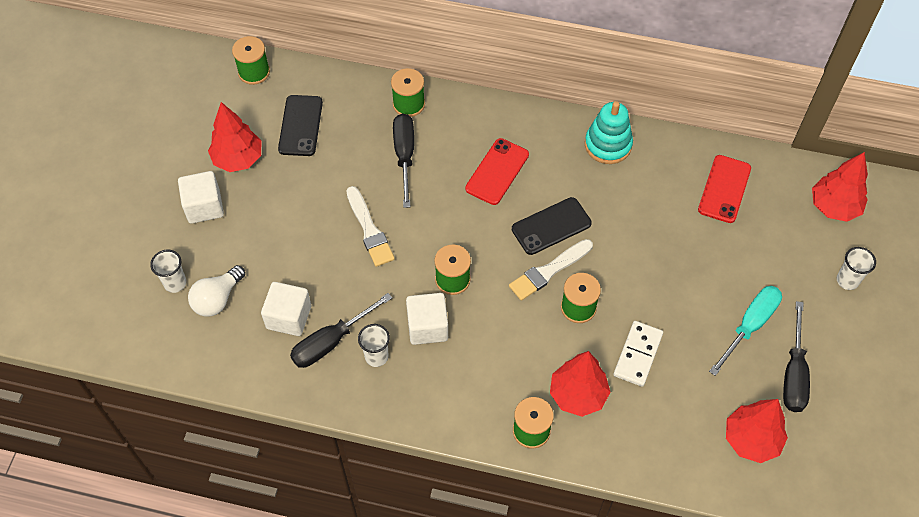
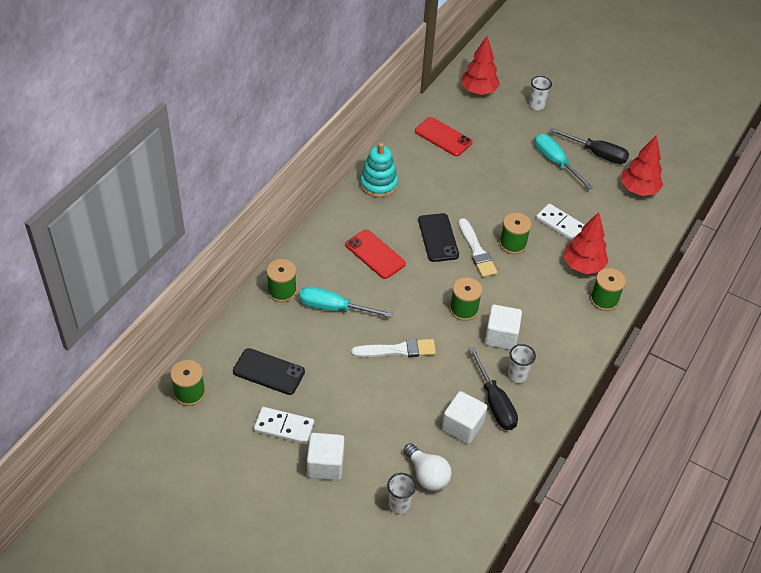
camera: 75 degrees left, 10 degrees down
red tree [208,102,262,172] -> white domino [254,407,314,444]
black screwdriver [393,113,414,208] -> turquoise screwdriver [299,286,393,318]

